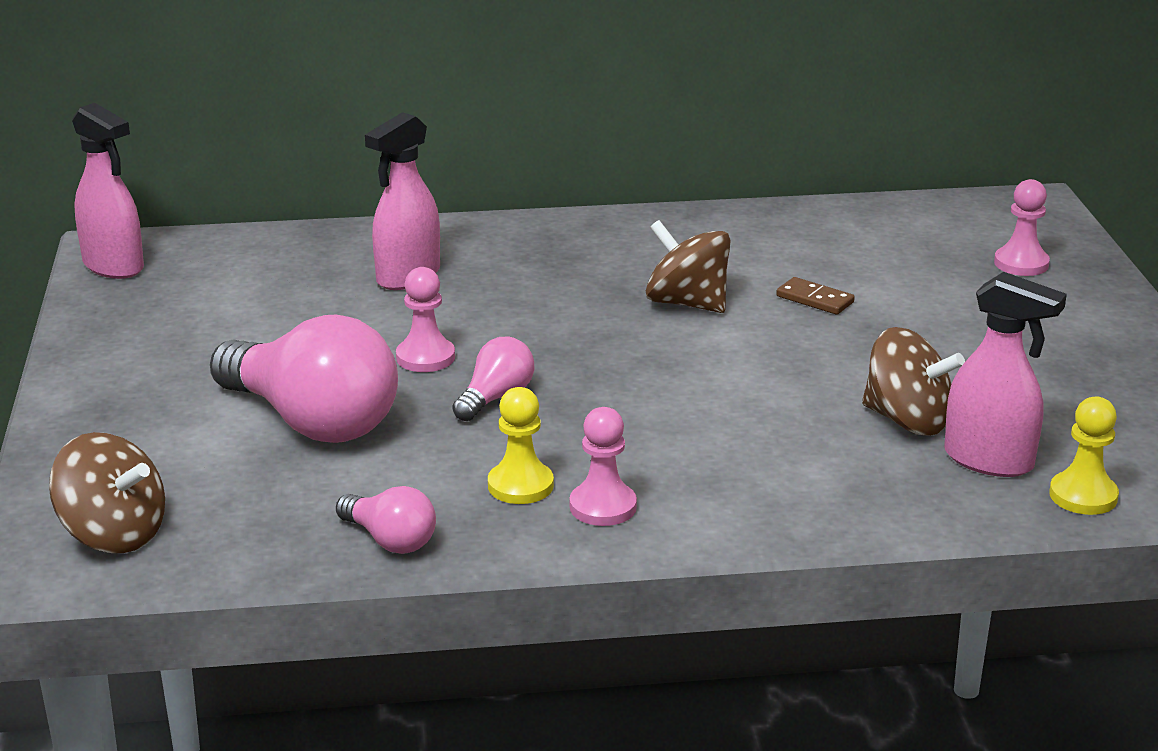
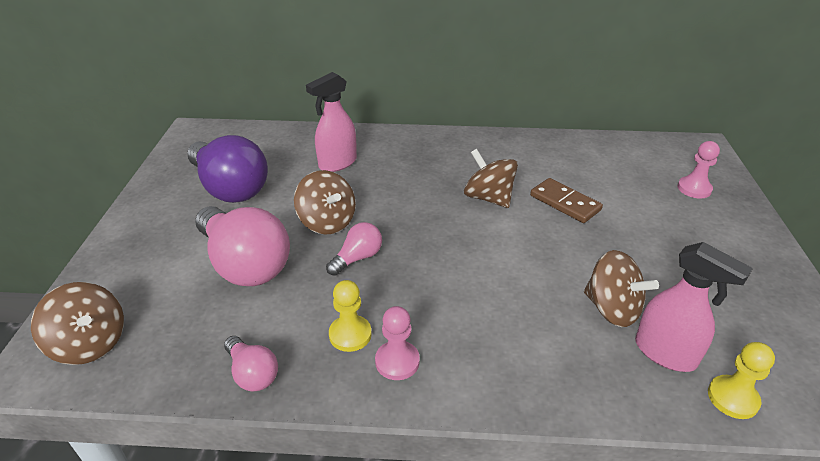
camera: 10 degrees right, 10 degrees up
pink spray bottle [72,103,144,279] -> none
pink pawn [396,267,455,372] -> brown spinning top [294,170,356,234]
brown domino [776,277,855,315] -> brown domino [530,178,603,223], size x1.54
none -> purple light bulb [187,135,268,203]

